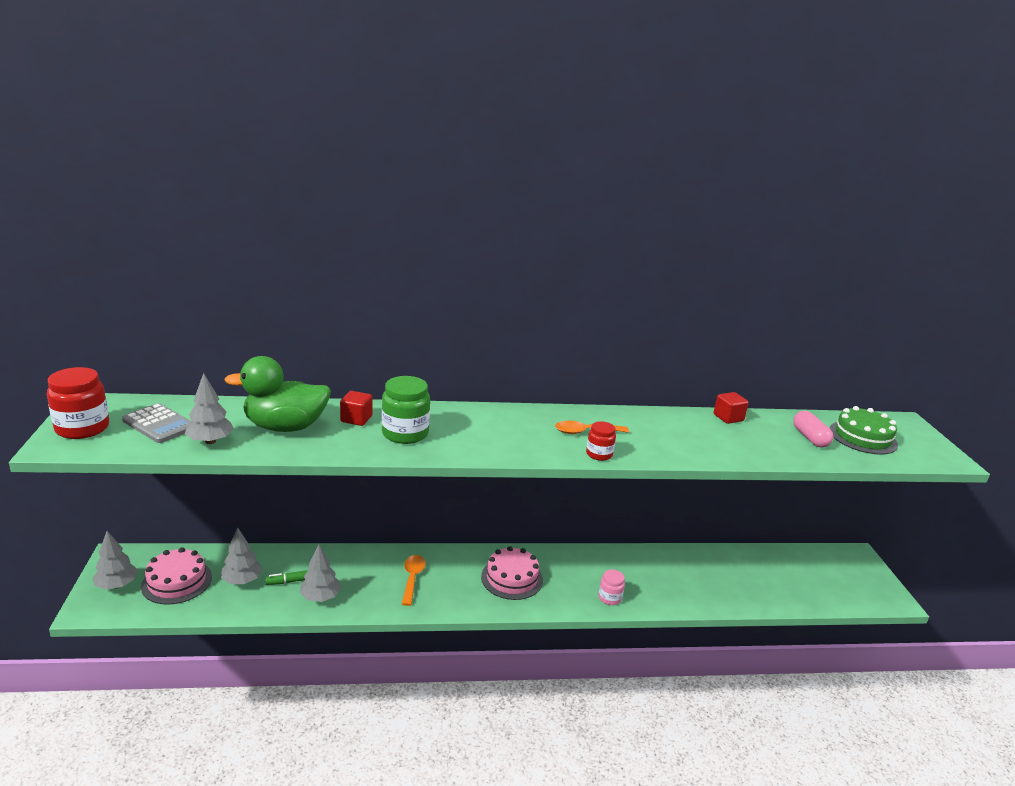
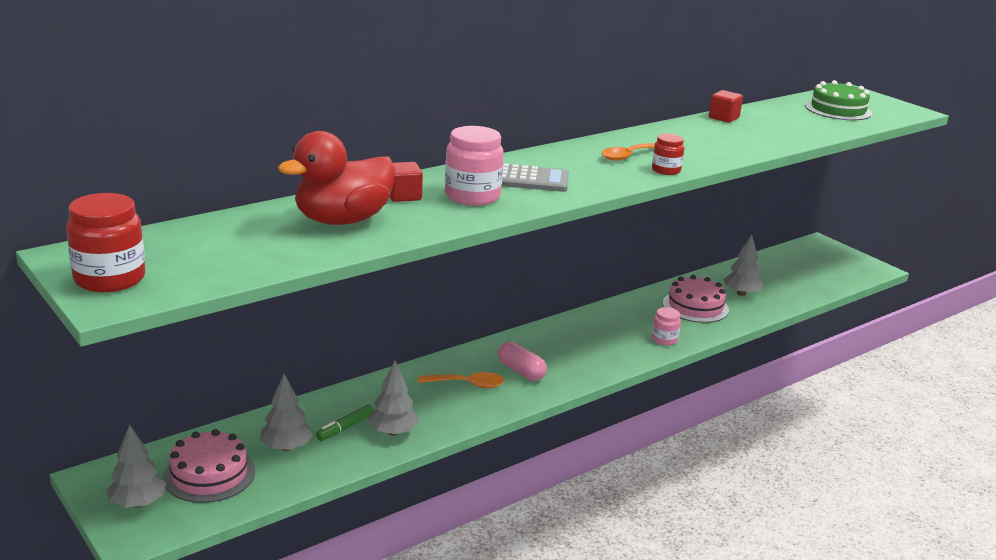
camera: 30 degrees left, 0 degrees up
grey calculator [122,403,191,443] -> grey calculator moved to [501,163,569,192]
grey tree [185,373,234,444] -> grey tree moved to [723,235,763,296]
green duck [224,356,331,432] -> red duck [278,131,395,225]
green jar [382,376,430,444] -> pink jar [445,126,504,206]
orange spoon [402,555,426,606] -> orange spoon turned 120 degrees clockwise [418,372,504,388]
pink cake [481,546,543,600] -> pink cake moved to [663,275,729,323]
pink capsule [793,411,833,448] -> pink capsule moved to [498,342,547,381]

